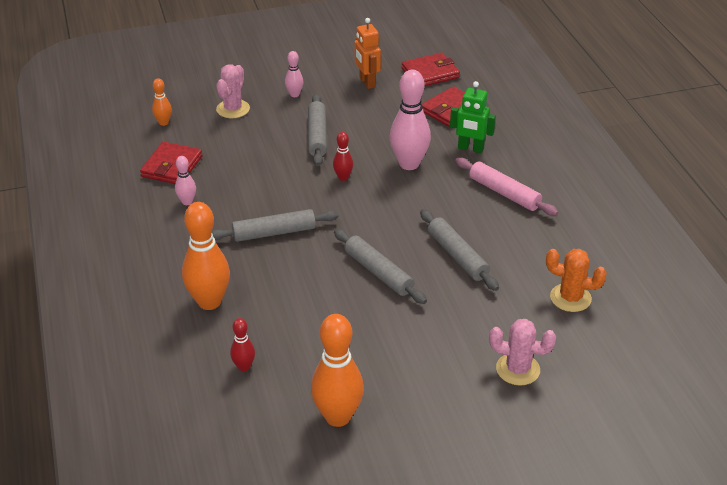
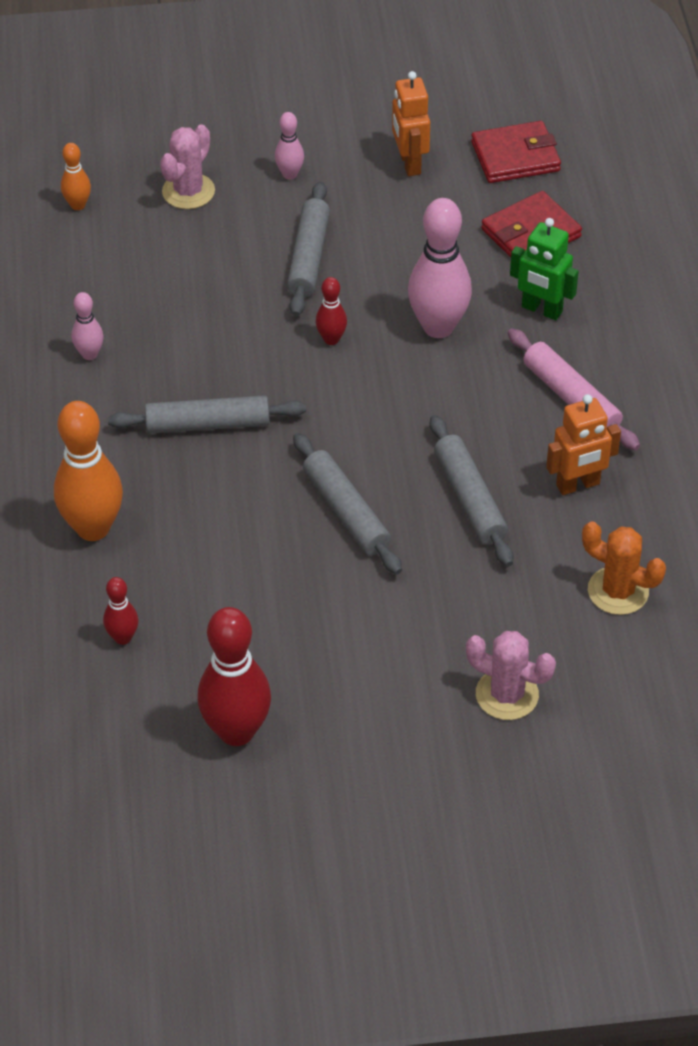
camera: 10 degrees right, 10 degrees up
red wallet [140,142,203,184] -> none
orange bowling pin [311,314,364,427] -> red bowling pin [197,607,271,746]
none -> orange robot [546,394,621,495]

